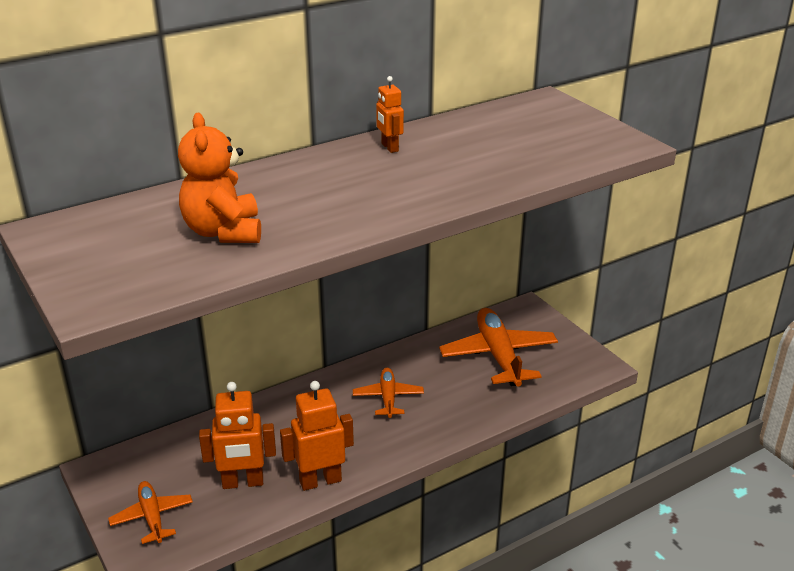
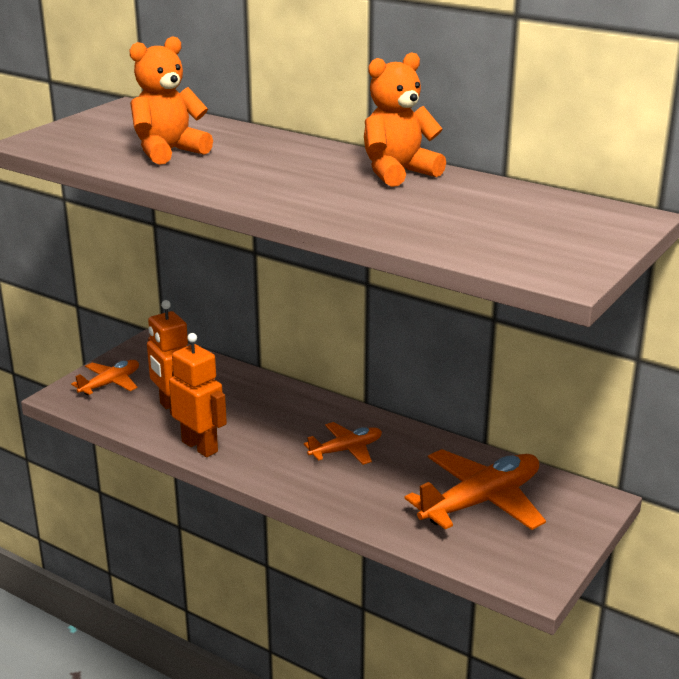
camera: 65 degrees right, 5 degrees down
orange robot [376,76,404,153] -> orange teddy bear [364,52,446,187]

